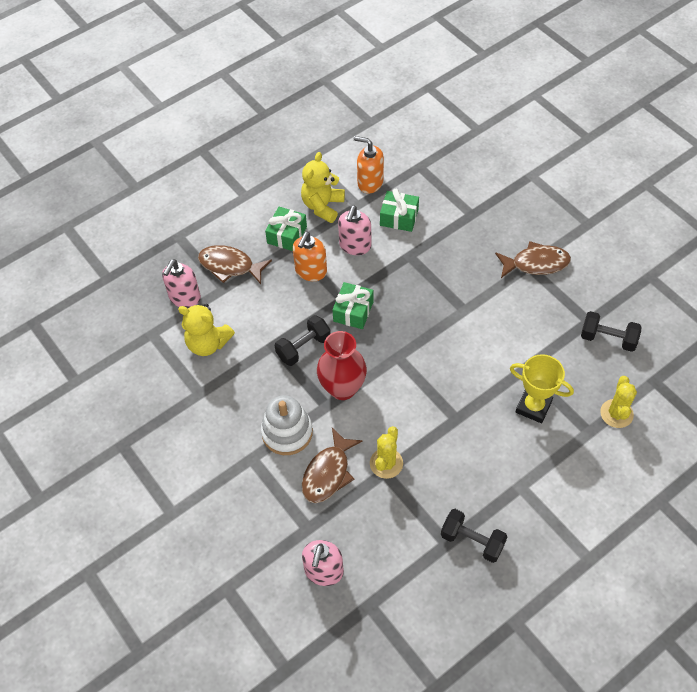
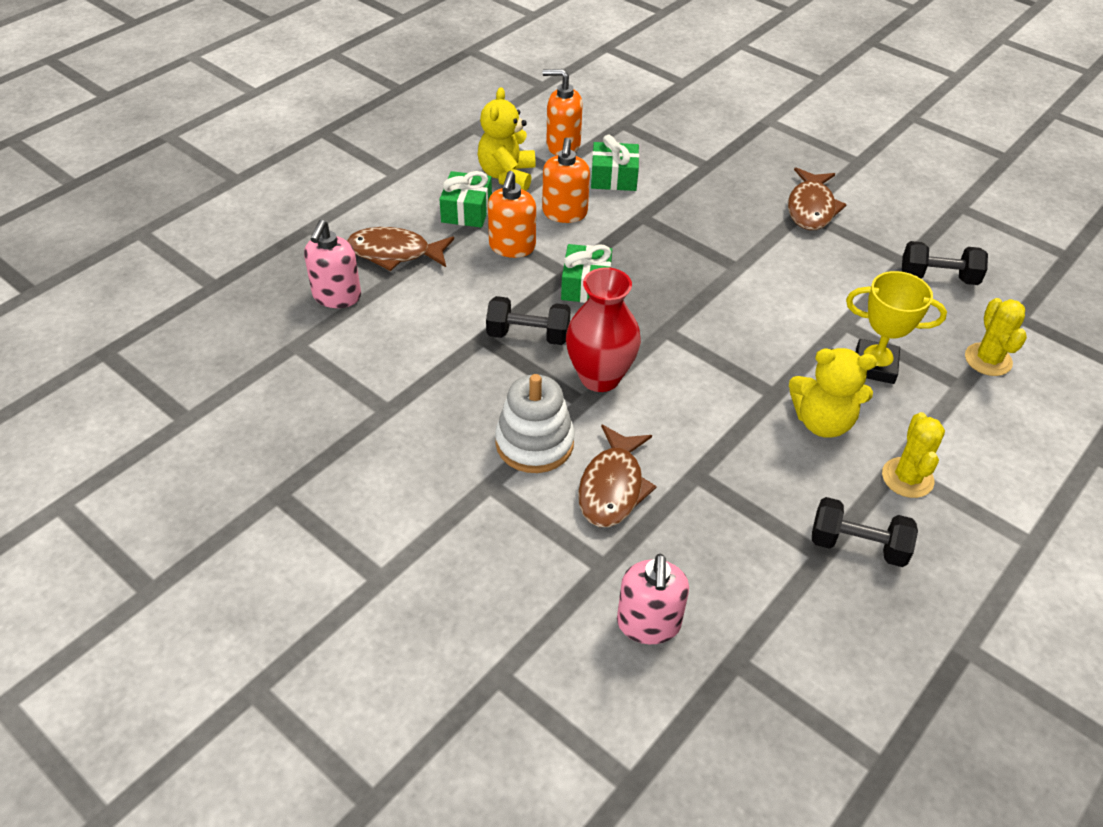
camera: 15 degrees left, 10 degrees down
yellow teddy bear [178,304,235,356] -> yellow teddy bear moved to [789,348,877,438]
black dumbbell [274,315,331,366] -> black dumbbell turned 60 degrees clockwise [486,296,571,345]
pink soap dispenser [338,206,371,255] -> orange soap dispenser [542,137,590,223]
yellow cactus [370,426,403,479] -> yellow cactus moved to [882,412,945,498]
brown fish [495,241,571,278] -> brown fish turned 120 degrees clockwise [788,168,847,230]

